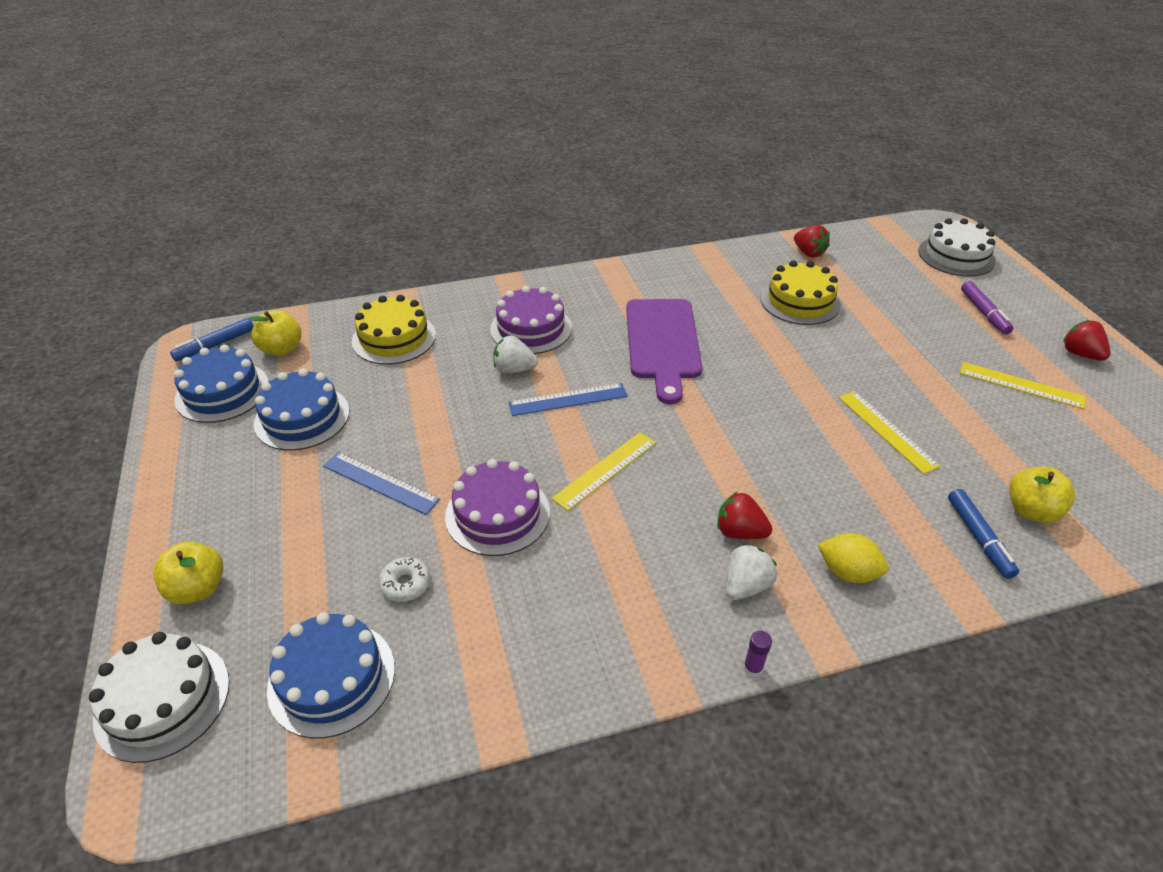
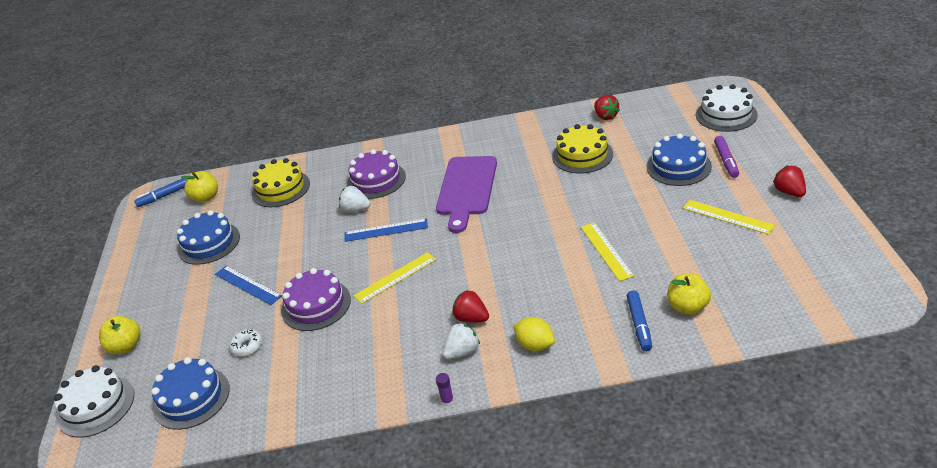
camera: 15 degrees right, 5 degrees down
blue cake [174,345,269,423] -> blue cake moved to [647,134,712,186]

